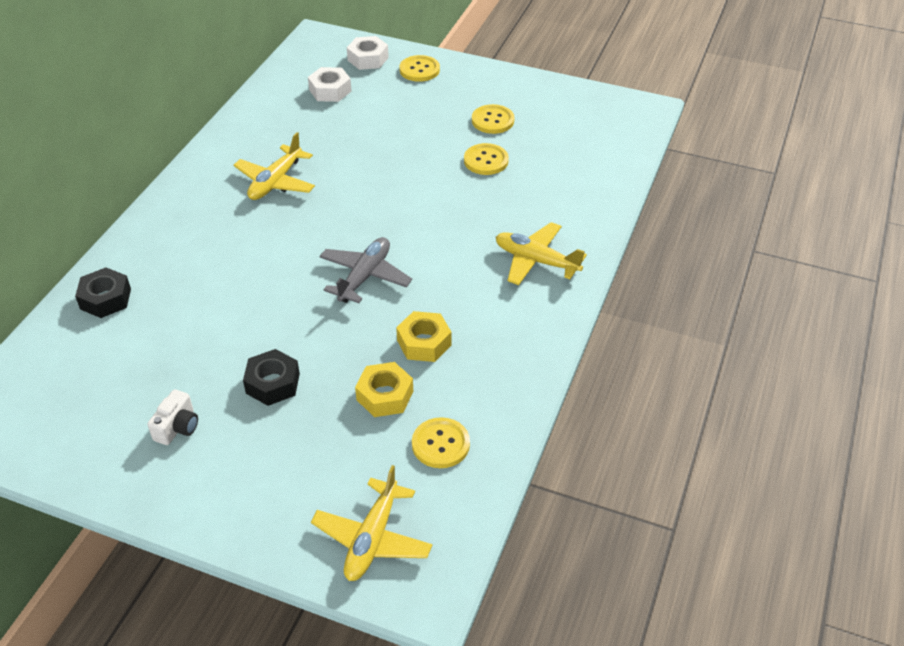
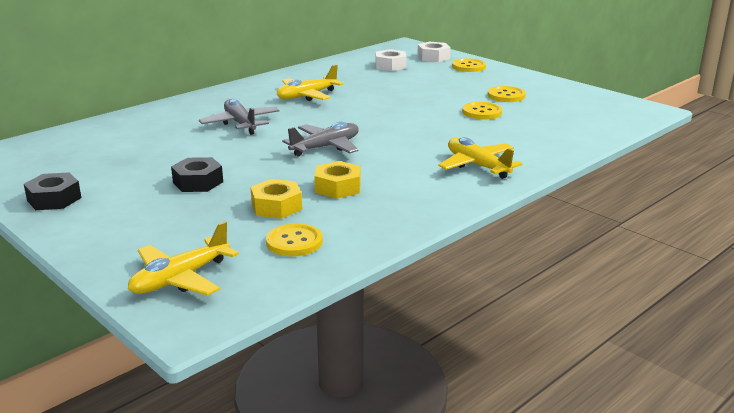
camera: 25 degrees right, 20 degrees down
black nut [75,268,131,318] -> black nut moved to [24,172,81,210]
white camera [147,389,198,445] -> none
none -> grey plane [199,99,279,135]

